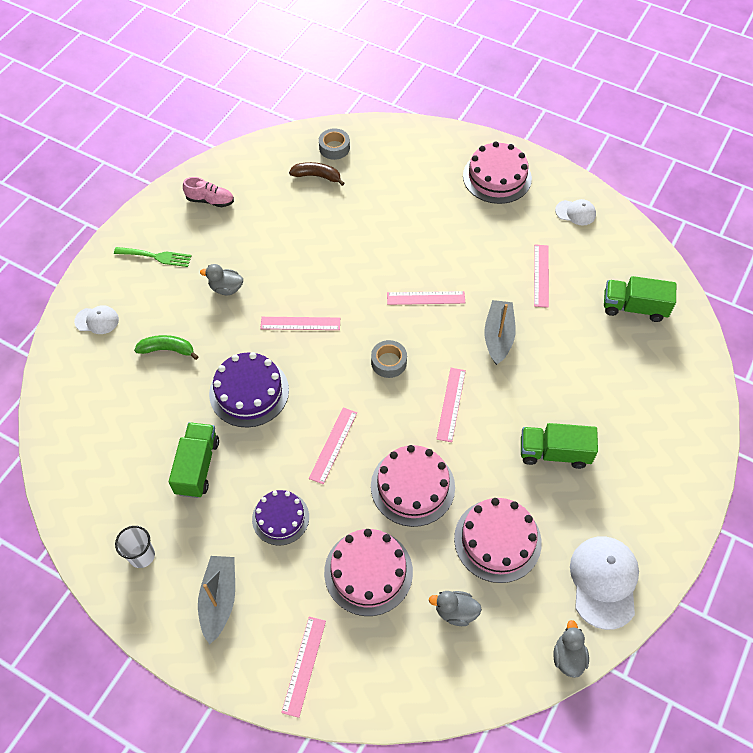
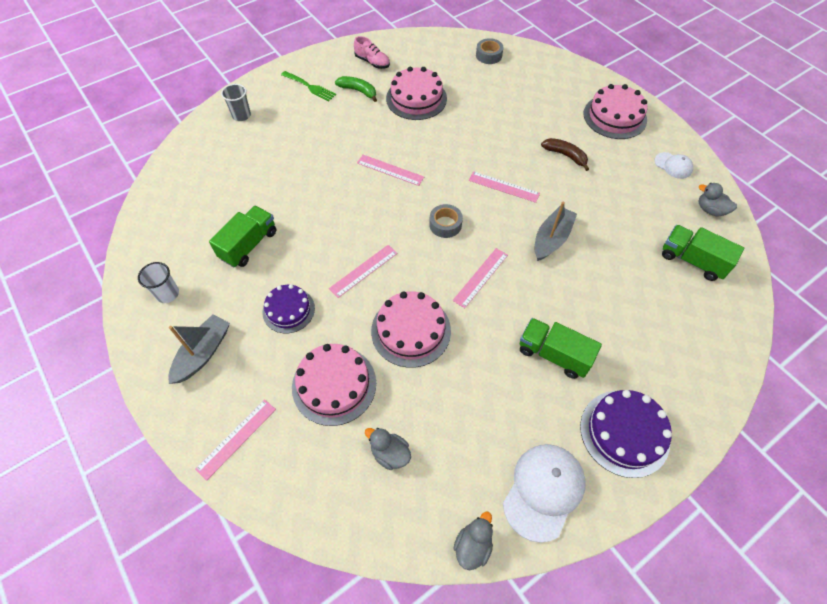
camera: 25 degrees right, 0 degrees up
white cap [74,305,119,334] -> grey cup [221,84,251,121]
green banana [134,335,199,360] -> green banana moved to [335,76,377,102]
grey duck [200,264,243,296] -> grey duck moved to [698,183,737,217]
purple cake [209,352,289,428] -> purple cake moved to [580,390,672,478]
brown banana [289,162,345,186] -> brown banana moved to [541,138,589,171]
pink cake [454,498,542,583] -> pink cake moved to [386,67,447,120]
pink ruler [534,245,549,308] -> none

